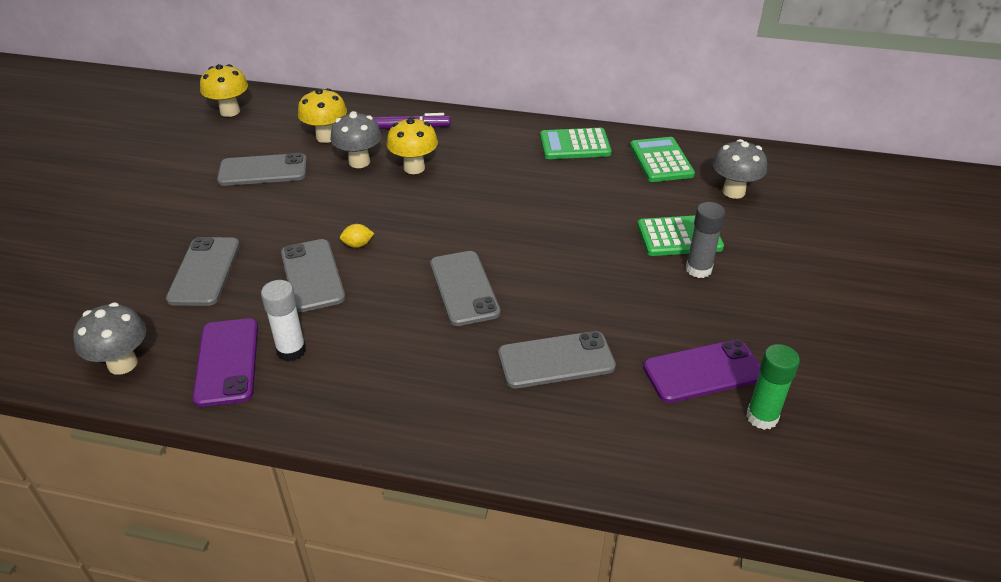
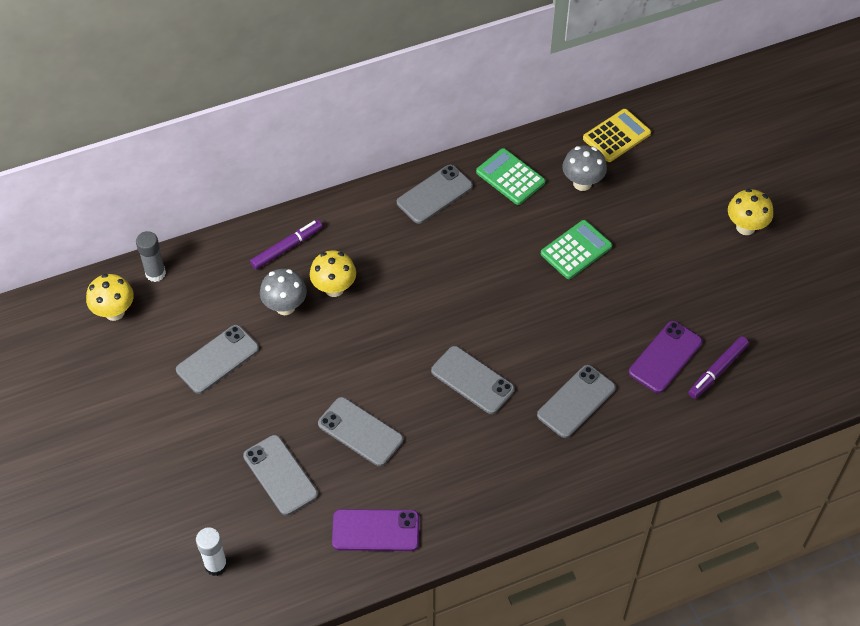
camera: 35 degrees left, 15 degrees up
grey mushroom [73,302,146,375] -> none
purple phone [192,318,258,407] -> purple phone turned 45 degrees counterclockwise [332,509,419,551]
white glue stick [261,280,306,362] -> white glue stick moved to [196,527,228,576]
yellow mushroom [298,88,347,143] -> yellow mushroom moved to [728,189,773,235]
yellow lemon [340,224,374,248] -> none
green calculator [540,128,612,159] -> grey phone [397,165,473,224]
grey glue stick [686,202,726,278] -> grey glue stick moved to [136,231,166,282]
green glue stick [746,344,800,430] -> purple marker [688,336,749,399]
none -> yellow calculator [583,109,651,162]

